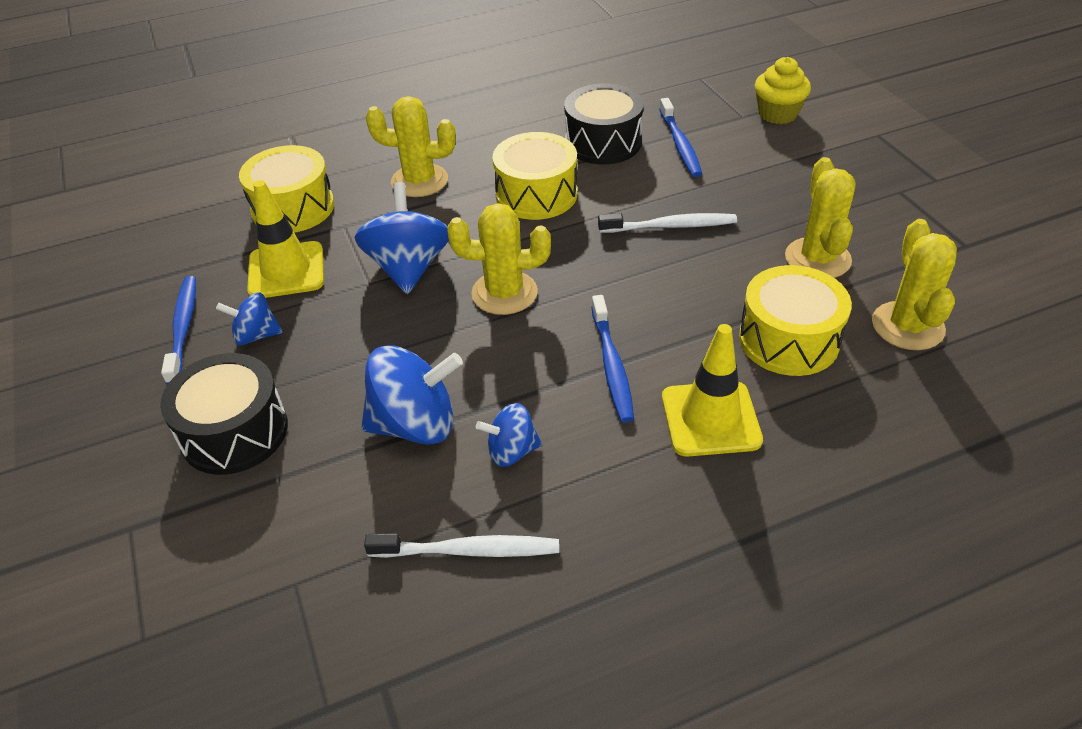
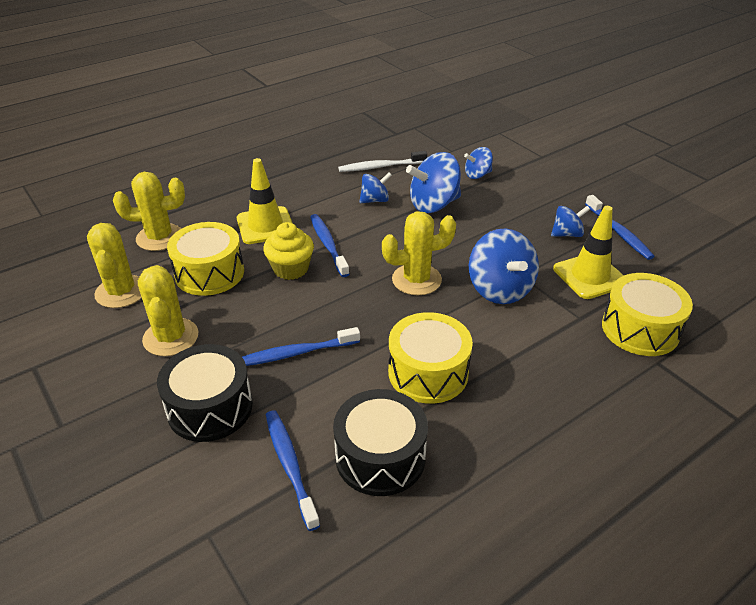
camera: 165 degrees right, 5 degrees down
black drum [160,353,288,475] -> black drum moved to [157,344,253,442]
yellow cactus [366,96,456,197] -> yellow cactus moved to [113,172,185,251]
white toothbrush [598,213,737,233] -> blue toothbrush [242,327,360,366]
yellow cupcake [755,57,811,124] -> yellow cupcake moved to [263,222,314,280]
none -> blue spinning top [464,147,493,179]

